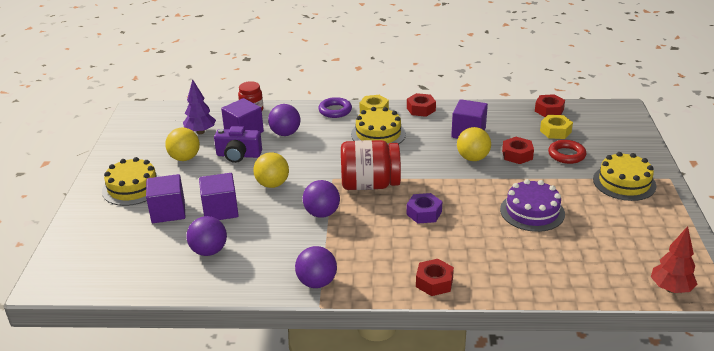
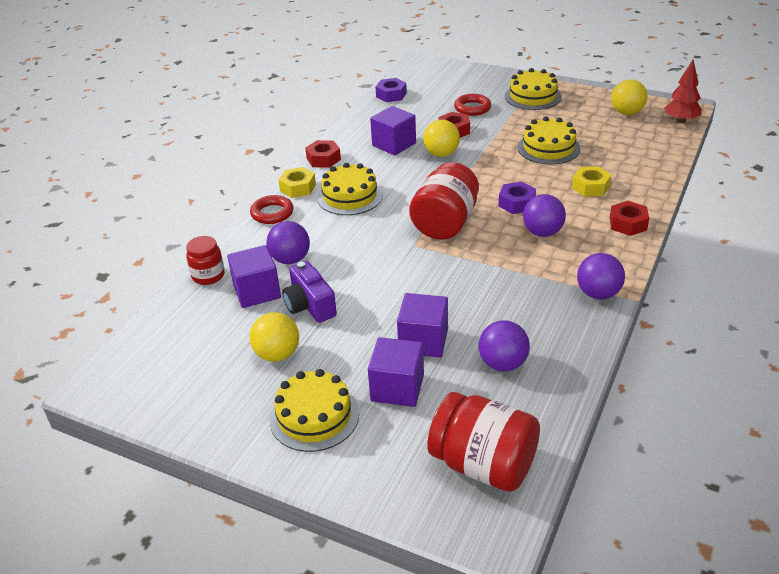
camera: 65 degrees left, 5 degrees up
purple tree [183,79,216,134] -> none
purple camera [214,126,262,163] -> purple camera turned 120 degrees clockwise [282,261,337,323]
yellow ball [253,152,289,188] -> yellow ball moved to [611,79,647,115]
purple ball [303,180,340,218] -> purple ball moved to [523,194,566,237]
purple ring [318,97,352,118] -> red ring [250,195,293,224]
purple cake [500,179,565,232] -> yellow cake [518,117,581,165]
red nut [535,94,565,117] -> purple nut [376,78,407,102]
yellow nut [540,115,573,139] -> yellow nut moved to [572,166,611,197]
none -> red jar [427,392,540,492]

